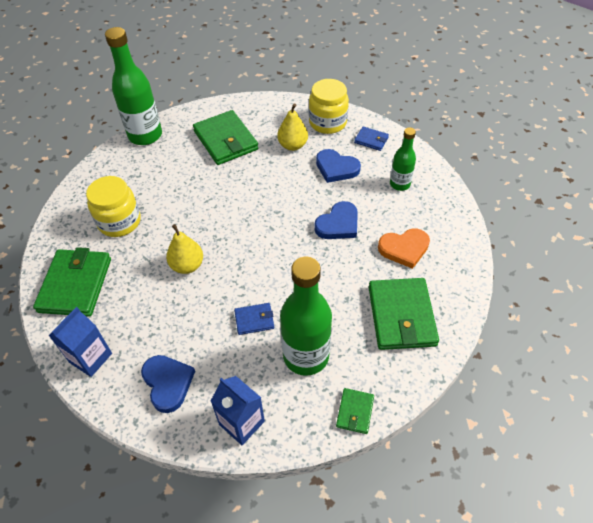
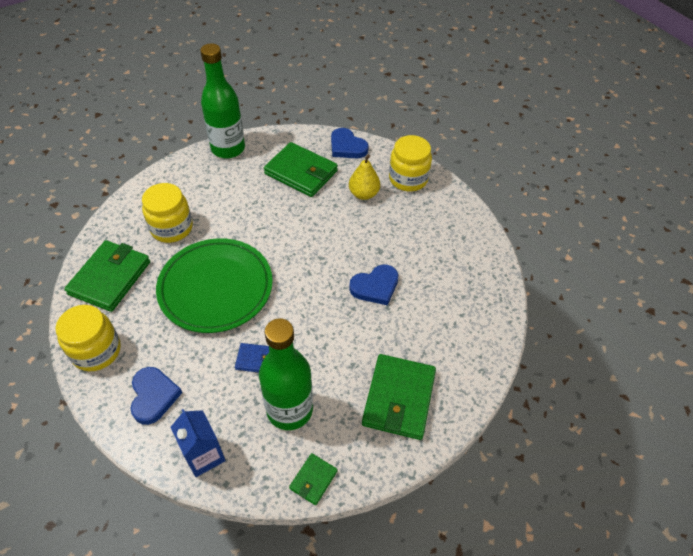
camera: 15 degrees right, 0 degrees up
blue carton [48,307,112,377] -> yellow jar [55,305,121,371]
yellow pear [166,224,203,274] -> green plate [156,238,273,333]
green wallet [193,110,258,165] -> green wallet turned 45 degrees counterclockwise [264,142,338,197]
blue heart [316,149,361,183] -> blue heart moved to [331,128,369,158]
blue wallet [354,127,389,151] -> none
orange heart [378,229,430,269] -> none
green bottle [390,127,416,191] -> none

